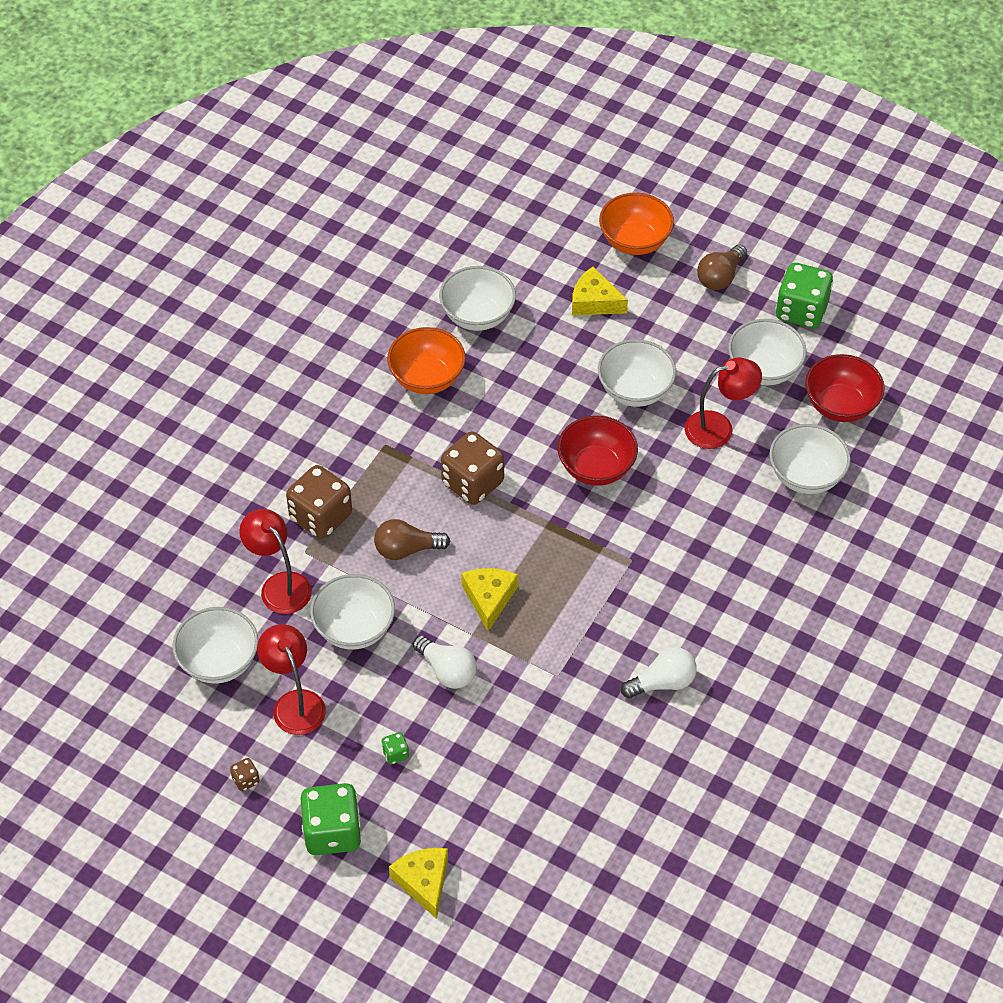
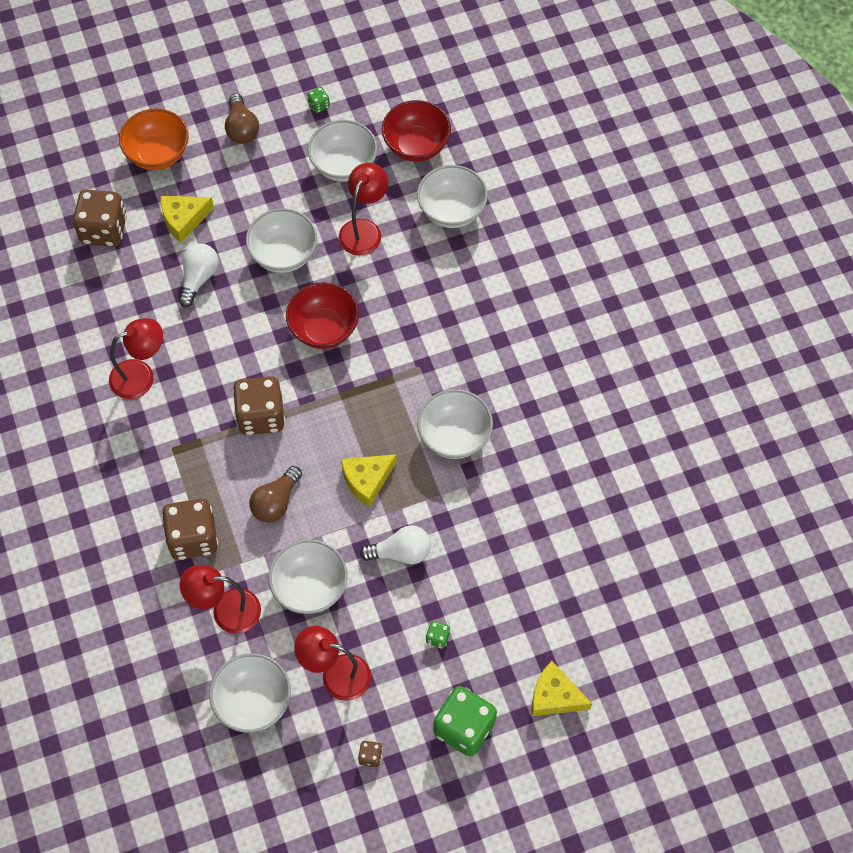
camera: 50 degrees left, 10 degrees up
orange bowl [387,327,465,394] -> red lamp [109,318,163,399]
white bowl [439,266,516,331] -> white bowl moved to [417,389,493,459]
yellow cheese [461,568,518,631] -> yellow cheese turned 75 degrees counterclockwise [341,454,397,507]
white light bulb [621,647,697,698] -> white light bulb moved to [178,244,219,307]
green dice [775,263,833,329] -> green dice [307,87,330,113], size x0.43
none -> brown dice [73,190,127,247]

